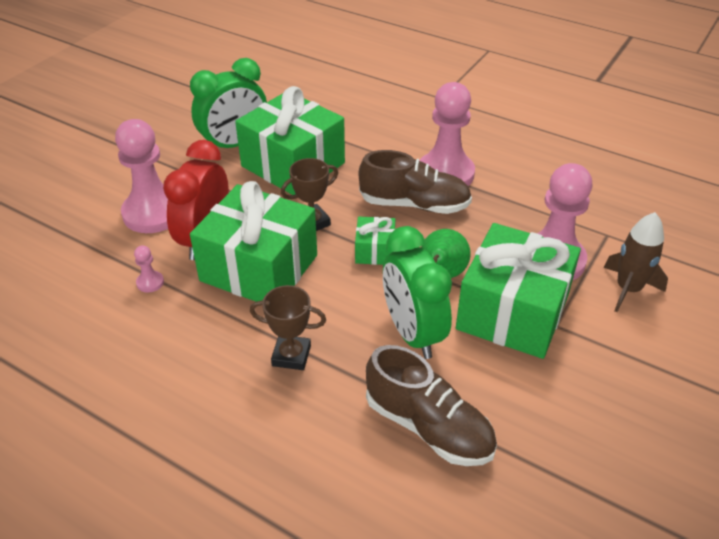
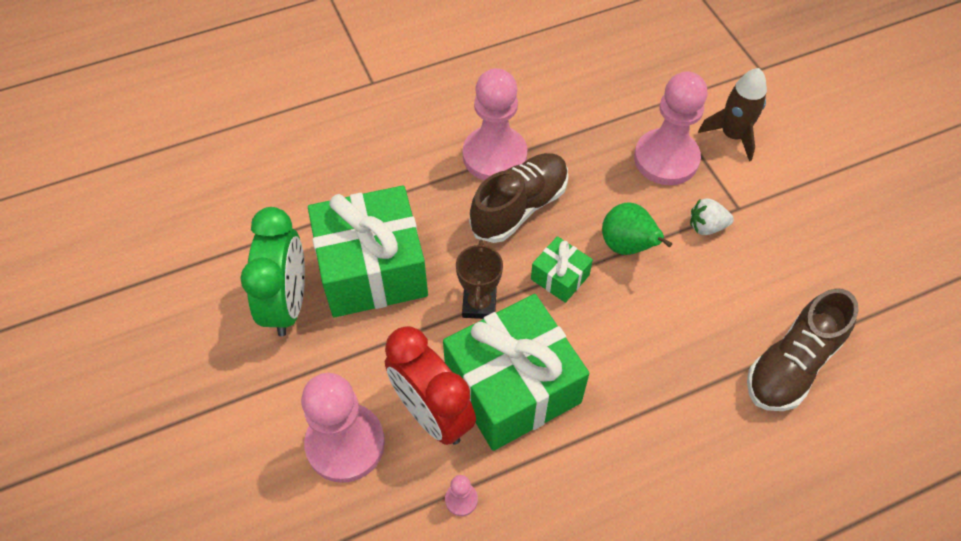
camera: 55 degrees left, 15 degrees up
brown trophy [250,285,326,370] -> none
brown shoe [366,345,497,466] -> brown shoe turned 150 degrees clockwise [747,288,858,411]
green clock [383,226,452,359] -> none
green gift [456,223,581,359] -> white strawberry [690,198,734,235]

